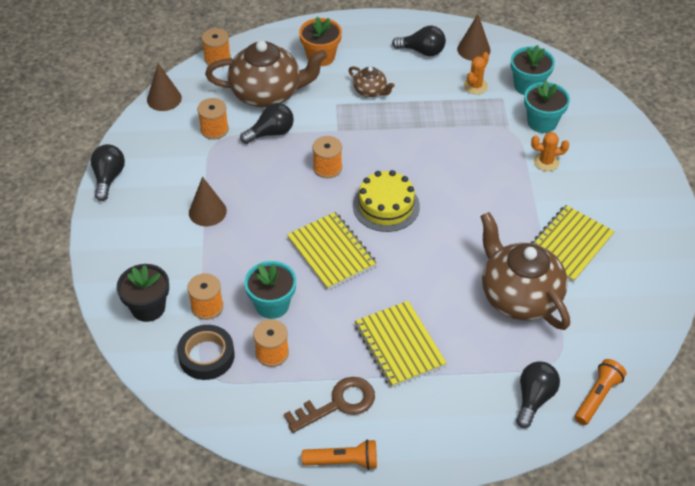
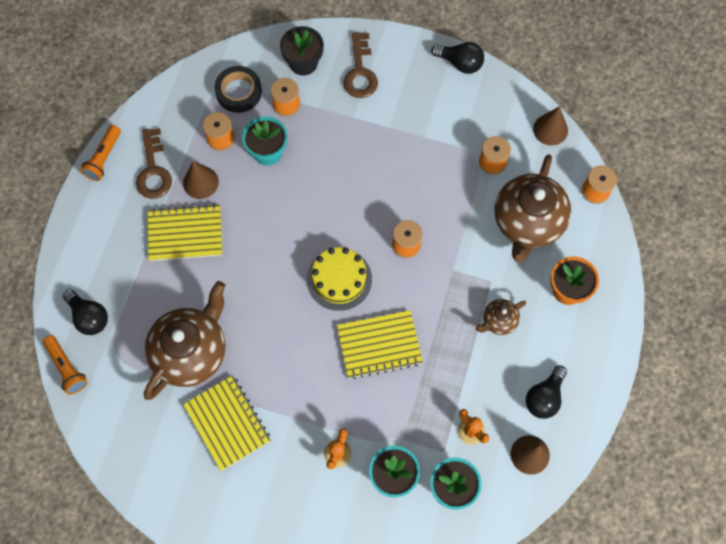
camera: 110 degrees right, 20 degrees up
brown cone [189,177,227,226] -> brown cone moved to [183,161,219,199]
black light bulb [240,103,294,144] -> none
yellow notebook [287,212,377,290] -> yellow notebook moved to [337,310,423,379]
brown teapot [480,212,570,330] -> brown teapot turned 45 degrees counterclockwise [144,281,225,400]
none -> brown key [343,32,378,98]

